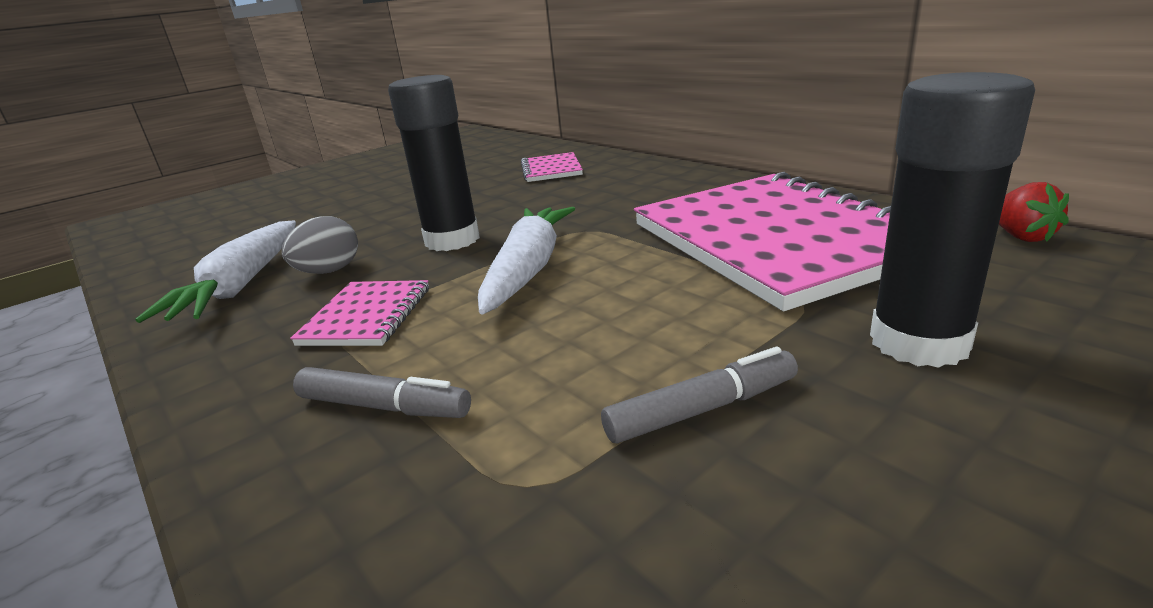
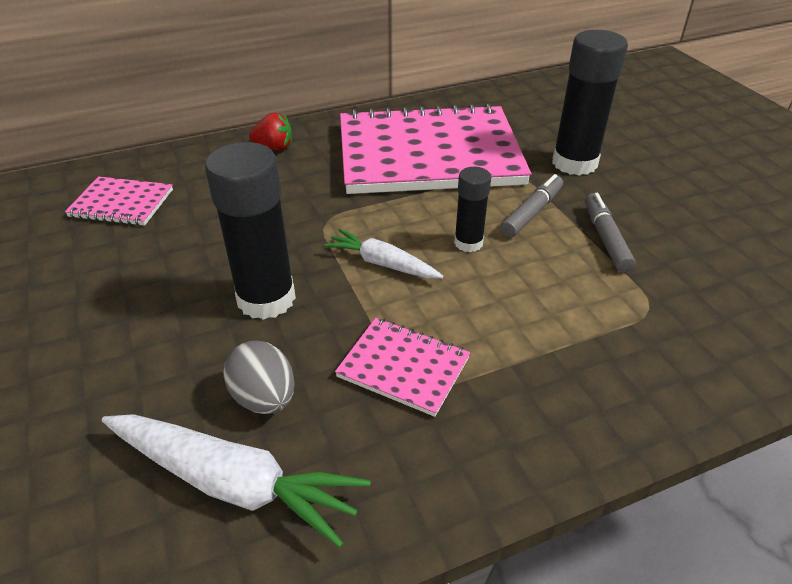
camera: 75 degrees left, 15 degrees up
grey marker [293,367,471,418] -> grey marker moved to [500,174,563,238]
white carrot [478,207,575,314] -> white carrot [324,229,443,278], size x0.61
red strawberry [999,182,1069,242] -> red strawberry moved to [249,113,292,151]
none -> black glue stick [454,167,491,252]

